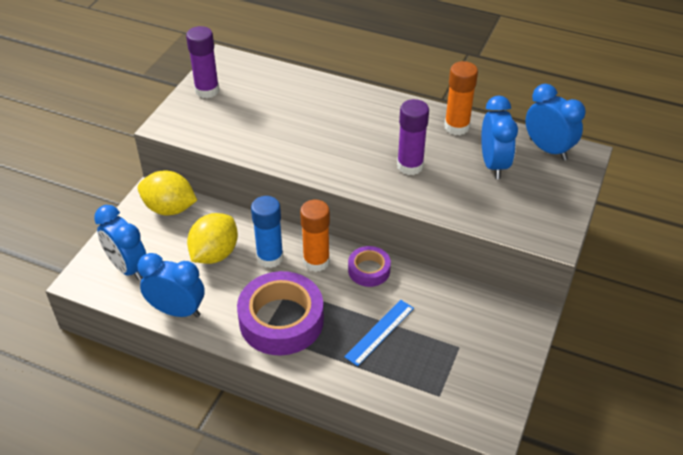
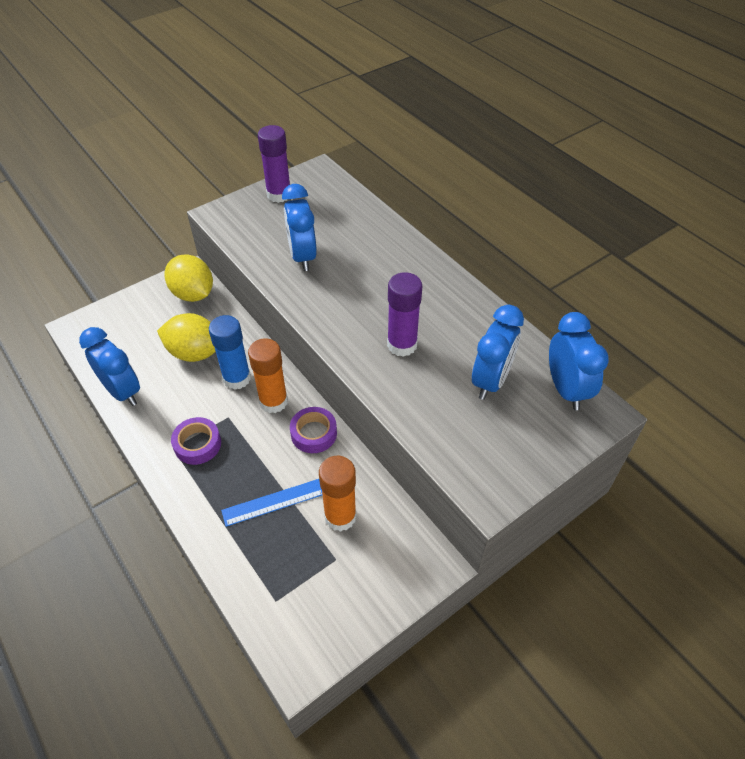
camera: 30 degrees right, 5 degrees up
blue clock [94,205,146,281] -> blue clock moved to [282,184,317,271]
yellow lemon [187,213,238,264] -> yellow lemon turned 45 degrees clockwise [157,313,216,362]
purple tape [237,271,324,355] -> purple tape [171,417,221,465], size x0.53
orange glue stick [444,61,478,135] -> orange glue stick moved to [319,456,357,532]

